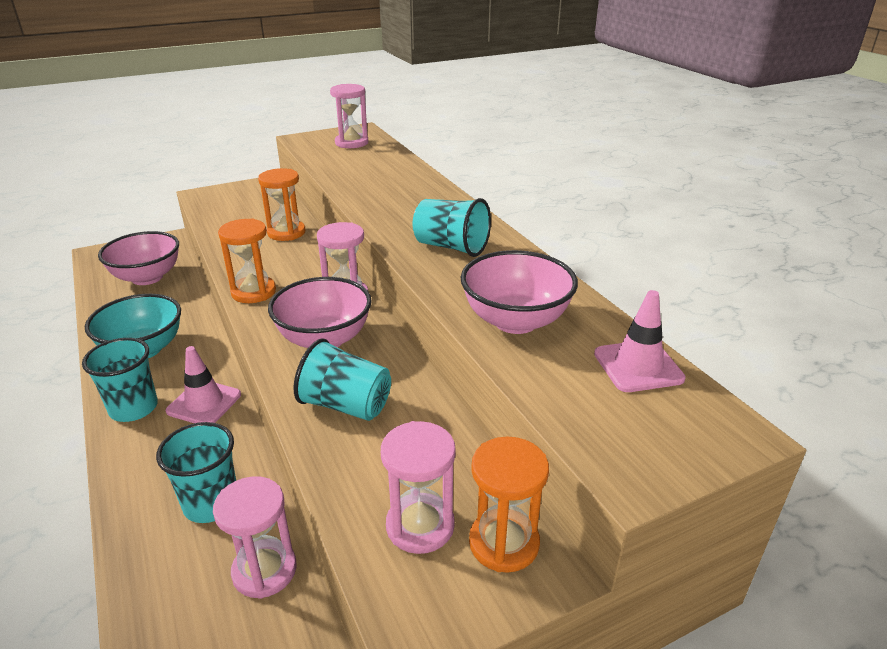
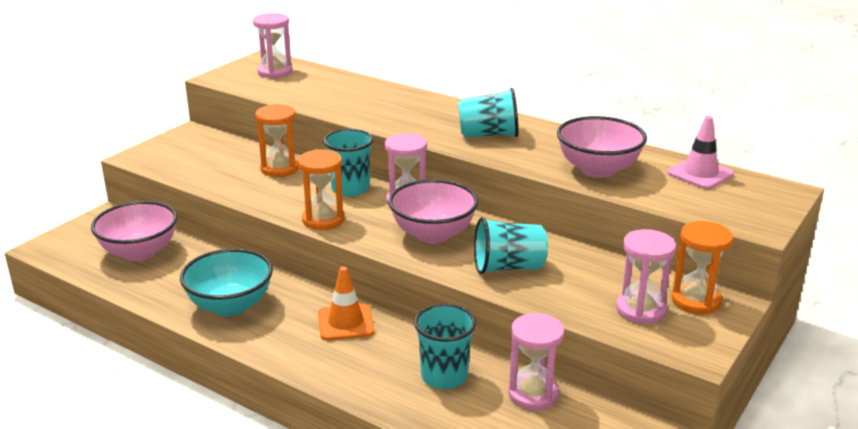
camera: 30 degrees left, 5 degrees down
turquoise cup [82,338,158,422] -> turquoise cup moved to [323,129,373,196]
pink traffic cone [166,346,241,423] -> orange traffic cone [318,267,374,341]

